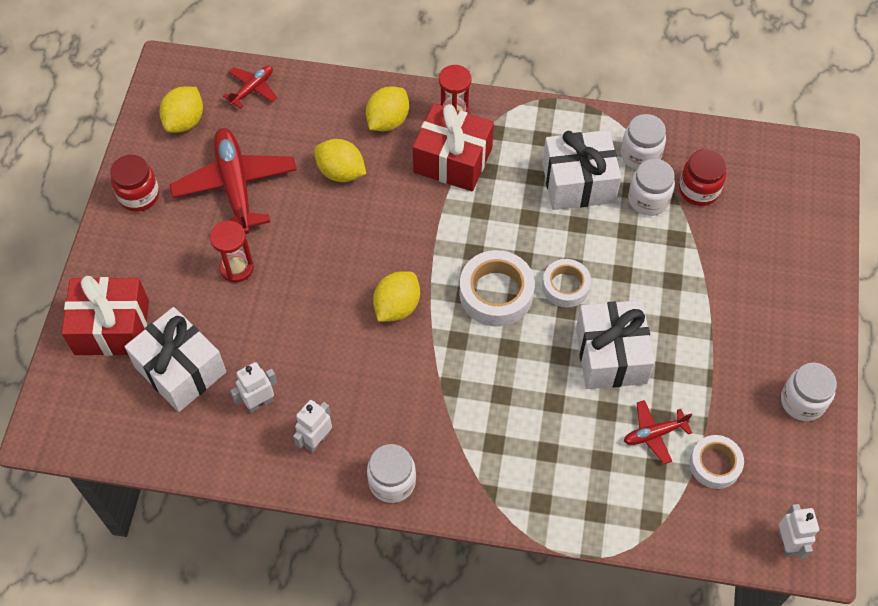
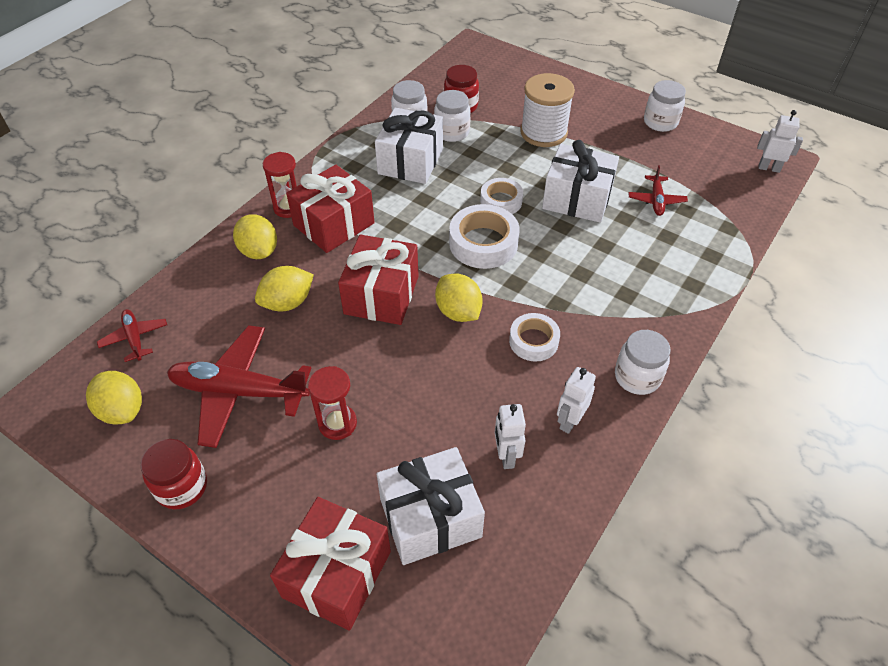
camera: 65 degrees left, 10 degrees down
white robot [293,400,332,453] -> white robot turned 60 degrees clockwise [557,367,596,434]
white tape [690,435,744,489] -> white tape moved to [509,313,560,361]
none -> red gift [338,234,419,325]
none -> white spool [520,73,575,147]

